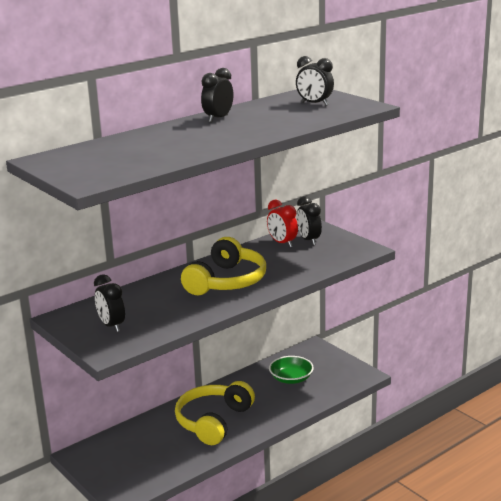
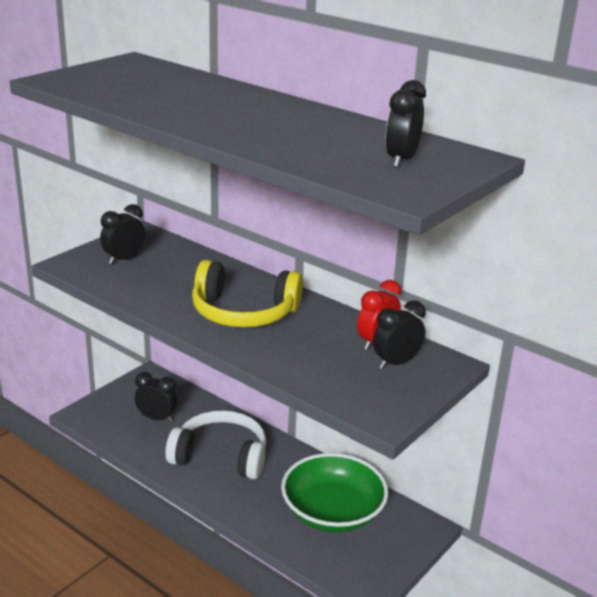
camera: 75 degrees right, 5 degrees up
yellow headphones [175,381,255,445] -> white headphones [165,410,266,479]
black clock [201,68,234,123] -> black clock moved to [135,372,178,422]
green bowl [269,356,314,384] -> green bowl [281,453,388,532], size x1.70

